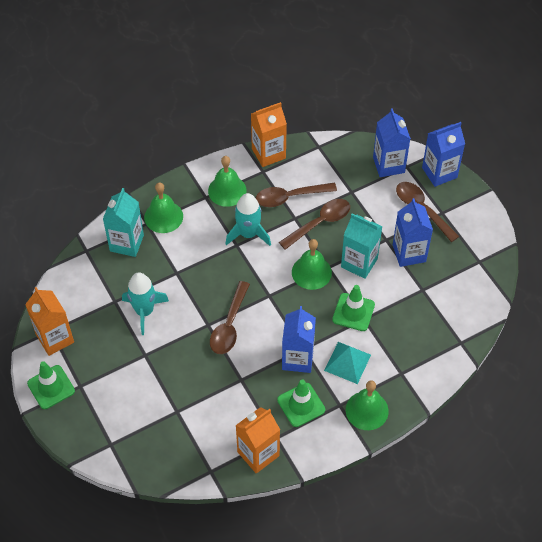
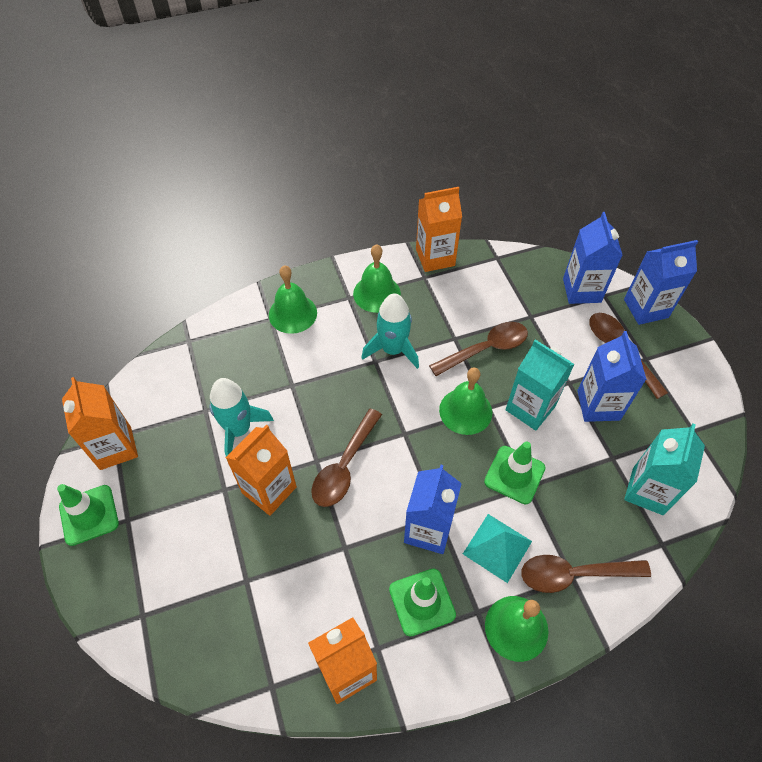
camera: 10 degrees right, 0 degrees up
turquoise carton [103,188,144,257] -> turquoise carton moved to [624,424,705,515]
brown spoon [256,183,337,207] -> brown spoon moved to [521,555,651,593]
none -> orange carton [225,424,297,516]

